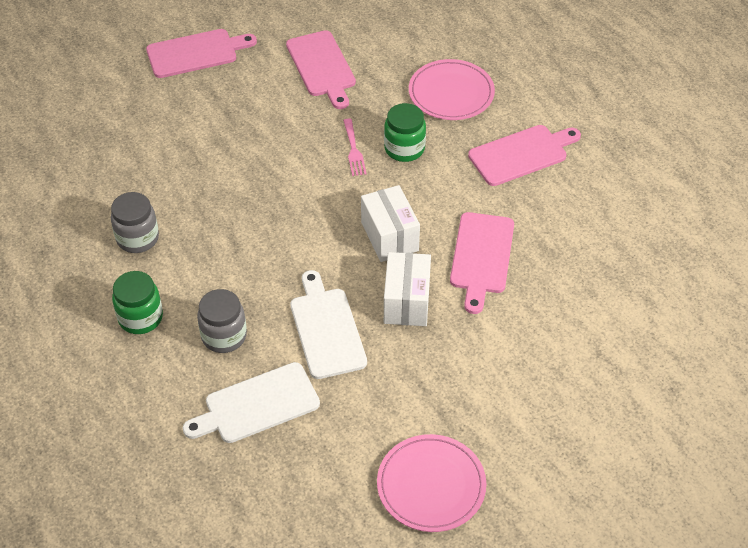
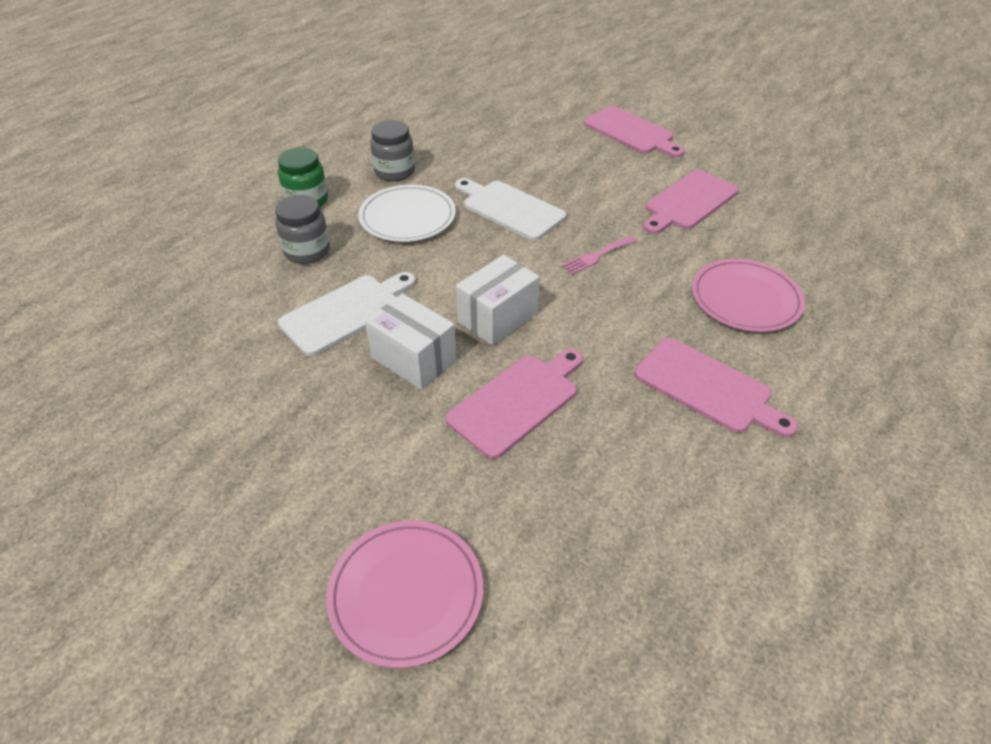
camera: 65 degrees right, 5 degrees down
white cutting board [183,362,320,443] -> white cutting board moved to [455,178,566,240]
pink plate [377,434,486,532] -> pink plate moved to [326,521,483,668]
green jar [384,103,426,162] -> none
white box [384,252,431,326] -> white box turned 60 degrees clockwise [365,294,456,390]
pink cutting board [450,212,514,314] -> pink cutting board turned 150 degrees clockwise [446,349,583,459]
none -> white plate [358,184,456,242]

